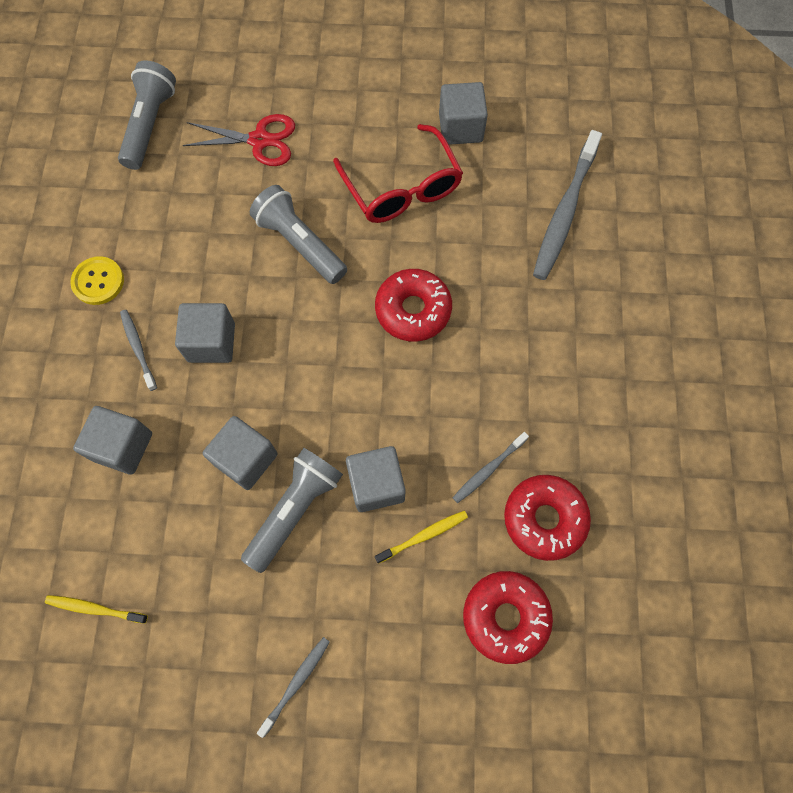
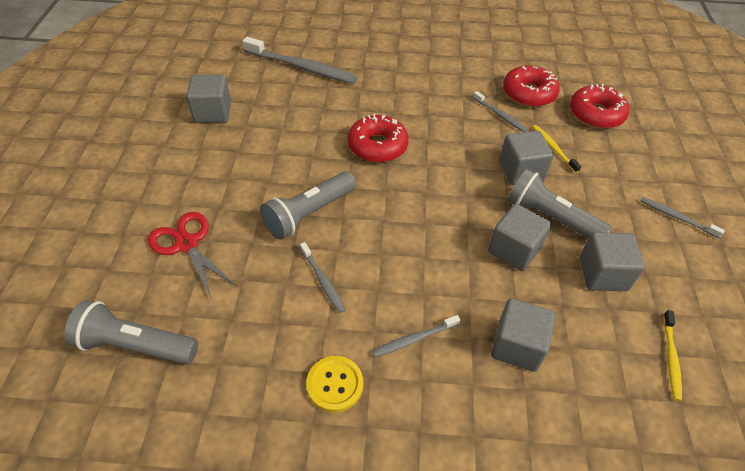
camera: 90 degrees left, 20 degrees down
grey cube [175,303,235,363] -> grey cube moved to [580,232,645,291]
red scissors [183,114,295,166] -> red scissors turned 45 degrees counterclockwise [148,212,237,298]
red glasses [333,124,463,223] -> none
none -> grey toothbrush [300,242,345,313]

